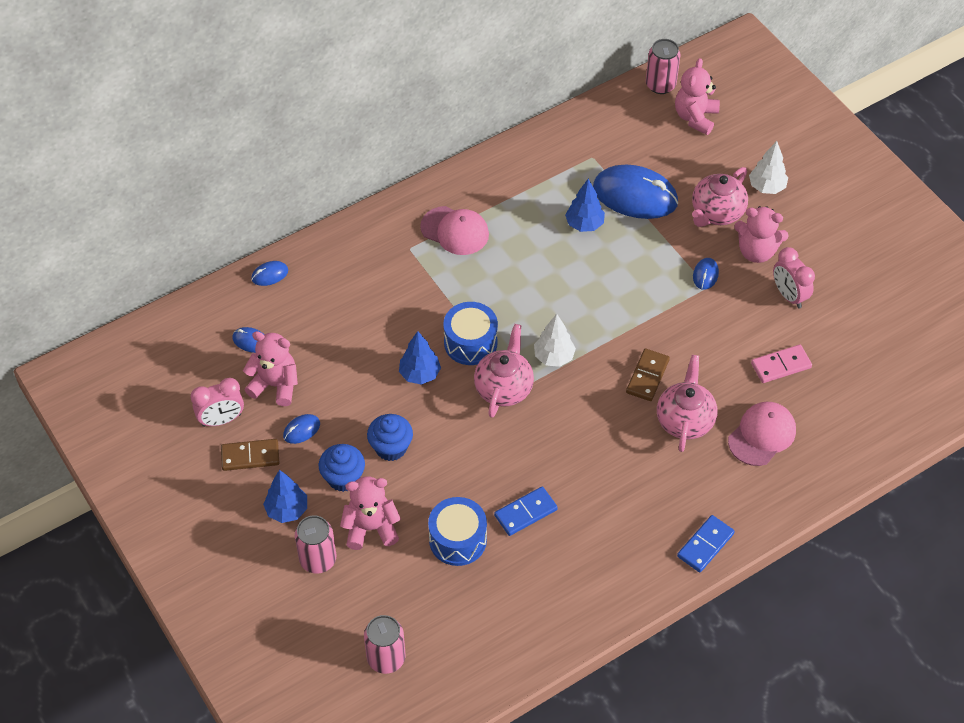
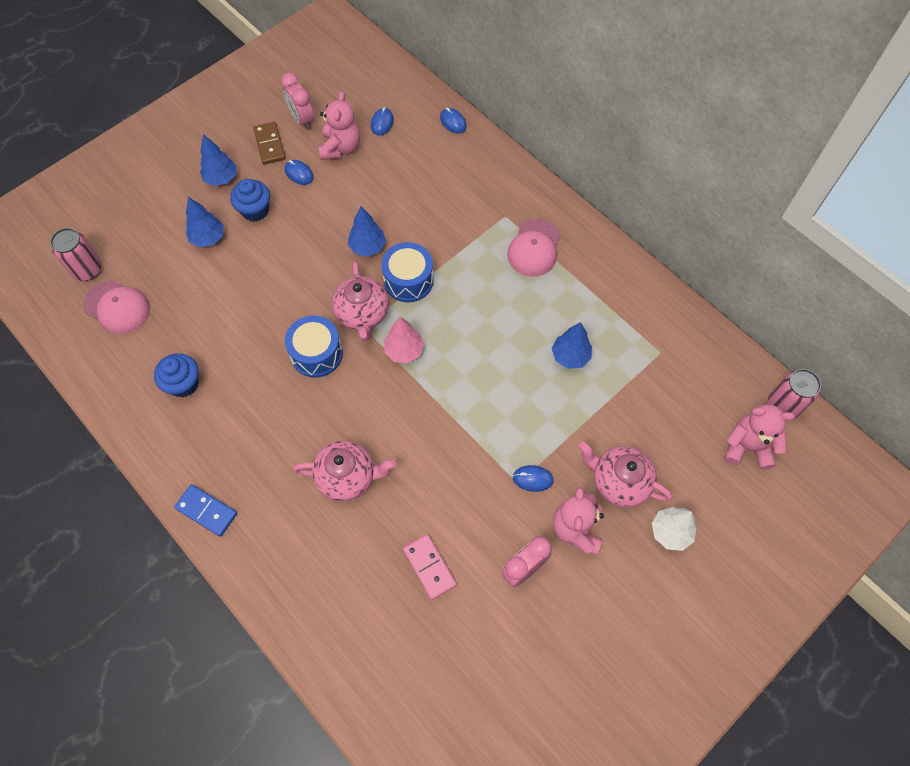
camera: 80 degrees right, 10 degrees up
pink can [295,515,336,573] -> none
pink teddy bear [340,476,401,550] -> blue tree [186,197,224,247]
blue cupcake [367,414,413,461] -> blue cupcake moved to [154,353,199,397]
blue drum [428,497,487,566] -> blue drum moved to [285,316,343,378]
pink teapot [474,324,534,418] -> pink teapot turned 75 degrees clockwise [332,262,389,341]
blue domino [494,487,558,536] -> none
white tree [534,314,576,367] -> pink tree [384,317,424,363]
blue mouse [593,165,678,219] -> none
brown domino [626,348,670,401] -> none
pink cap [728,402,796,466] -> pink cap moved to [83,280,150,335]

